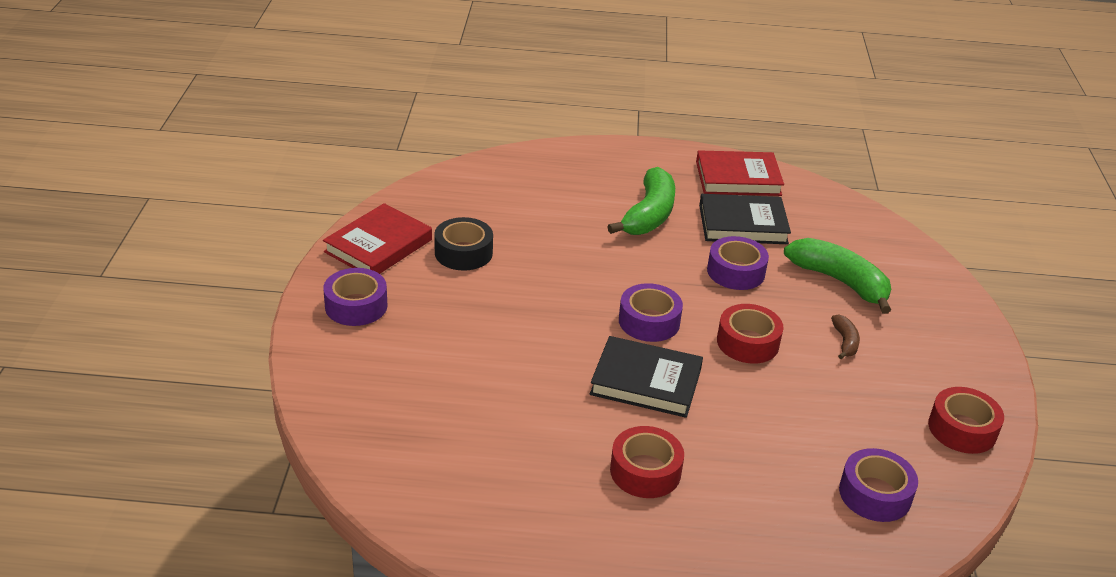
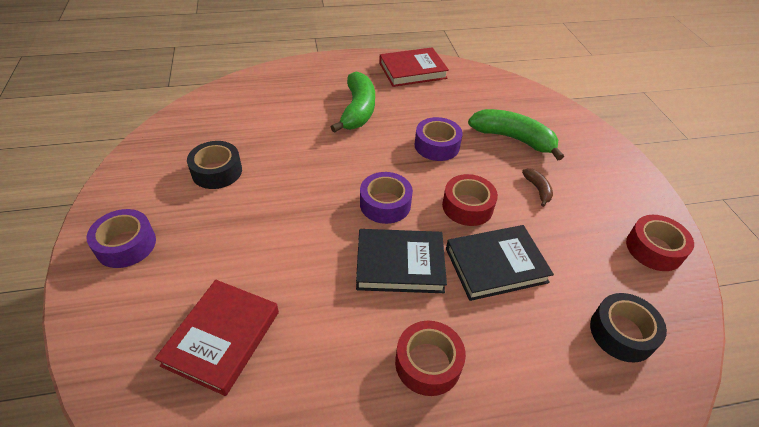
camera: 15 degrees left, 10 degrees up
red book [323,203,432,274] -> red book moved to [155,280,279,396]
black book [699,194,791,244] -> black book moved to [446,225,554,301]
purple tape [839,448,918,522] -> black tape [590,293,667,363]

